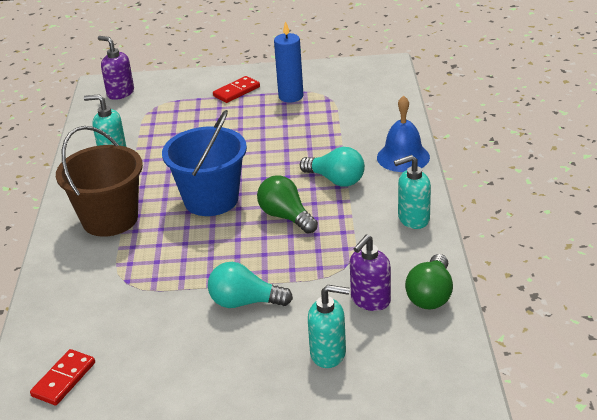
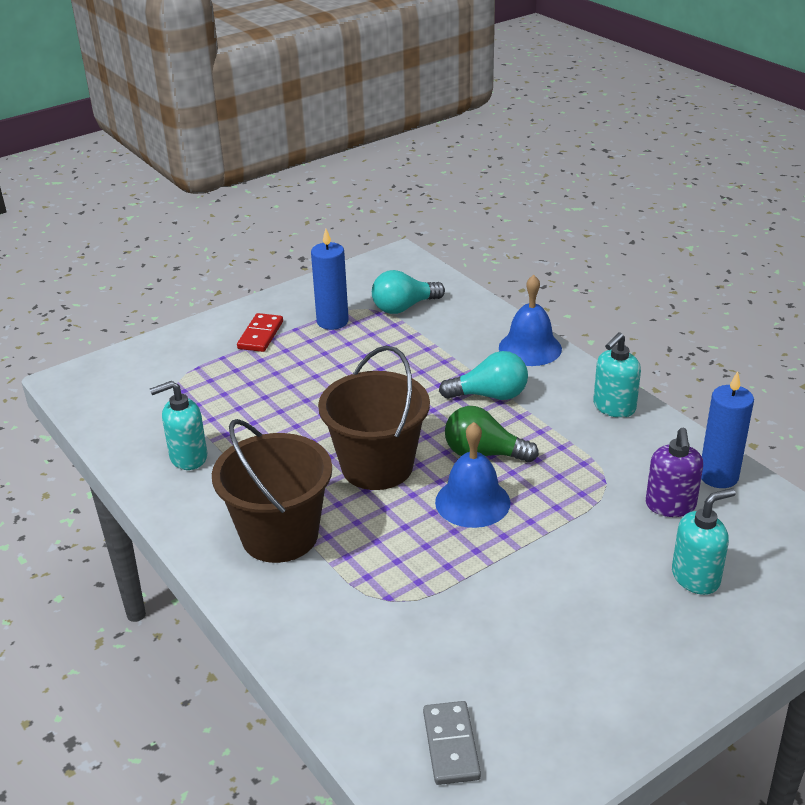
camera: 35 degrees left, 0 degrees up
red domino [30,349,95,405] -> grey domino [423,701,481,785]
purple soap dispenser [98,36,134,100] -> none
blue bucket [162,110,247,216] -> brown bucket [318,346,430,490]
turquoise light bulb [208,262,293,308] -> turquoise light bulb moved to [372,270,445,314]
green light bulb [405,254,453,309] -> blue candle [701,371,754,488]
none -> blue bell [435,422,510,528]

